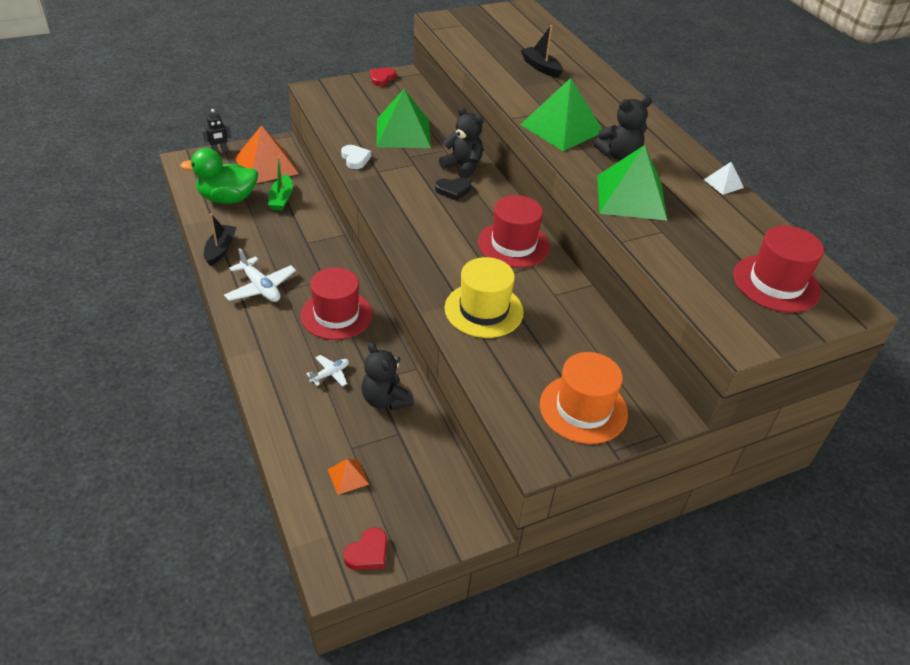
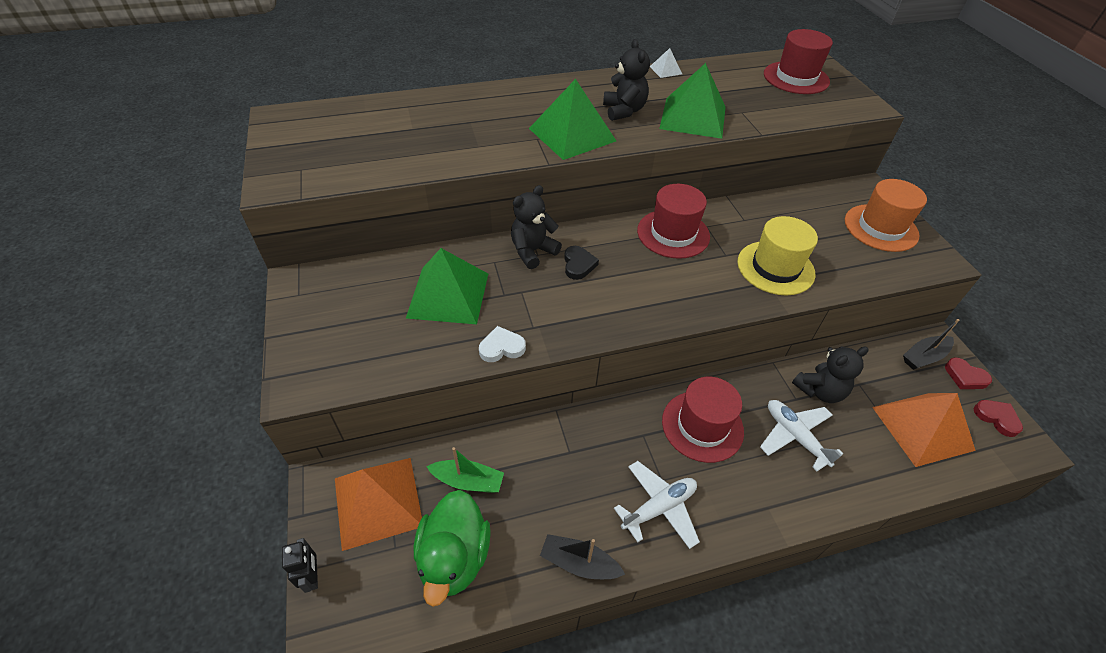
camera: 80 degrees left, 5 degrees up
white plane [306,355,349,387] -> white plane [760,400,843,471], size x1.73
orange pyramid [328,459,369,495] -> orange pyramid [872,393,976,467], size x2.25
red heart [370,68,396,86] -> red heart moved to [945,358,992,389]
black boat [521,25,563,78] -> black boat moved to [903,319,960,370]

